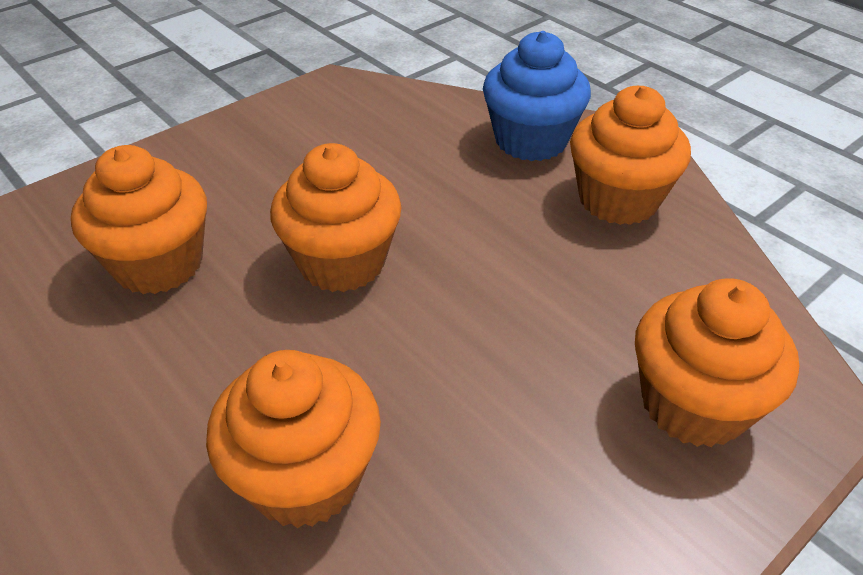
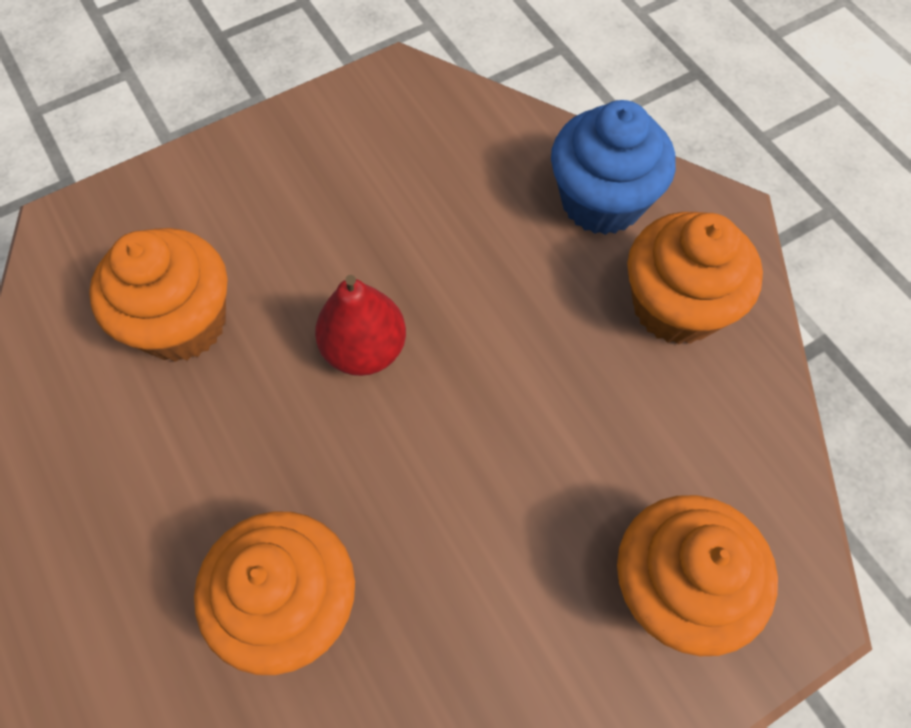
camera: 10 degrees right, 20 degrees up
orange cupcake [270,143,402,292] -> red pear [315,275,406,376]

